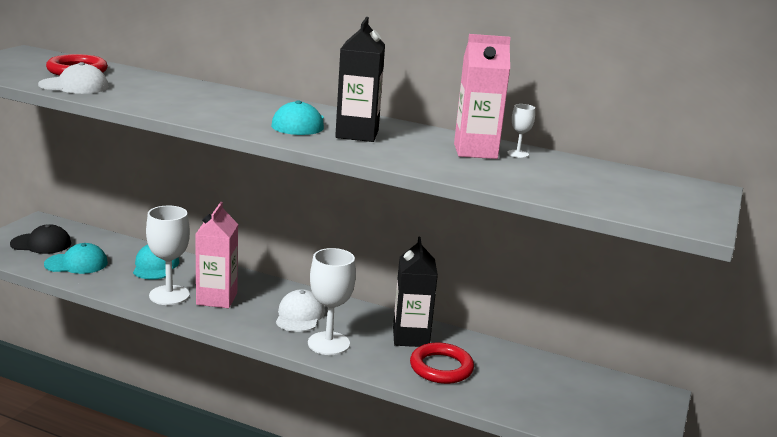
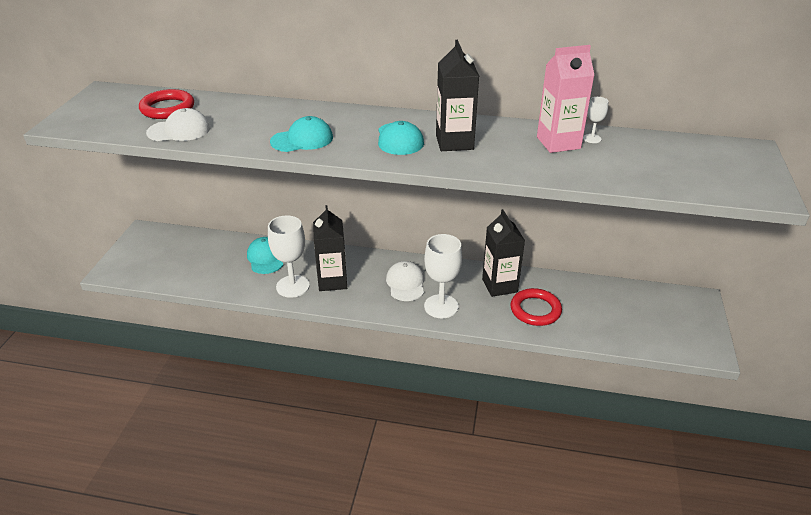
camera: 10 degrees left, 15 degrees up
black cap [10,224,71,254] -> none
turquoise cap [44,243,108,274] -> turquoise cap moved to [270,116,333,152]
pink carton [195,202,238,308] -> black carton [313,205,347,291]

